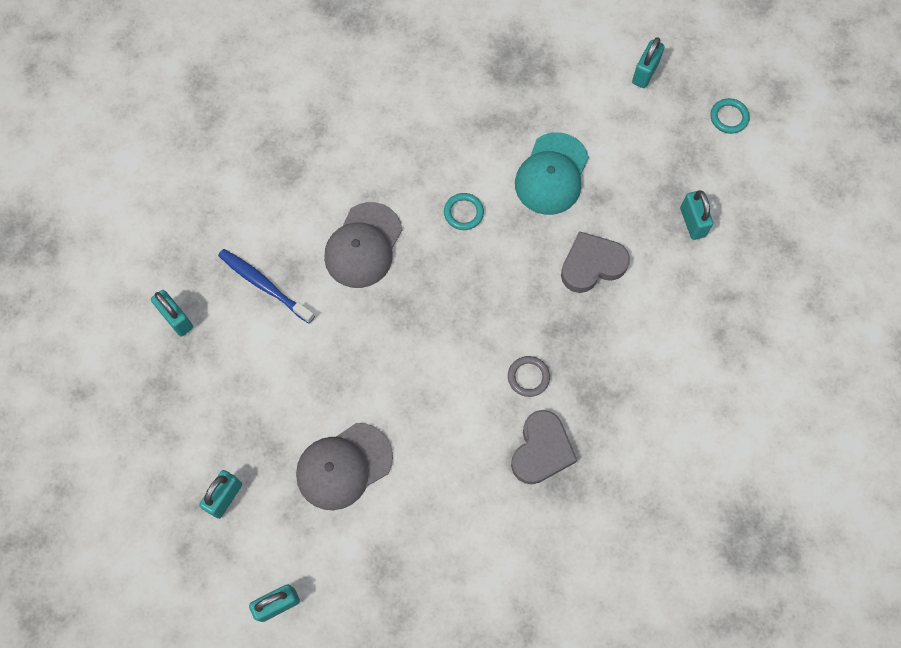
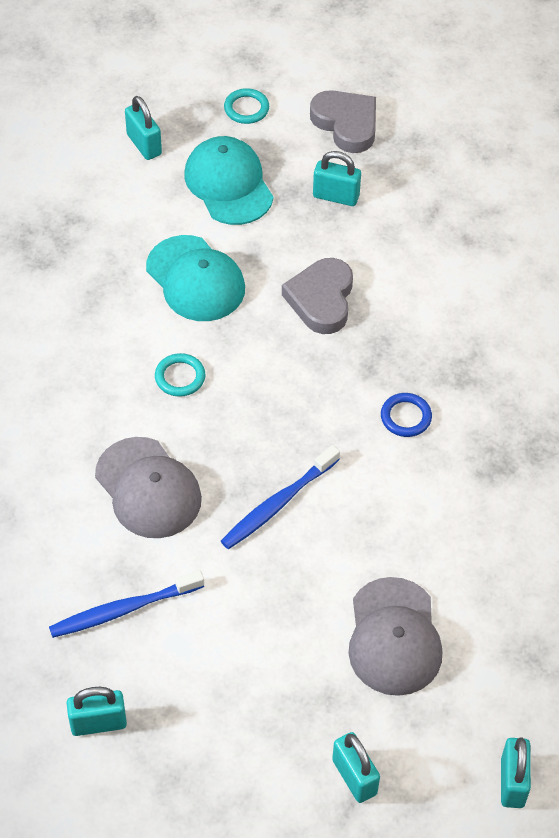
camera: 60 degrees left, 15 degrees down
grey ring [508,356,550,397] -> blue ring [381,393,432,437]
grey heart [511,410,577,484] -> grey heart moved to [310,90,376,153]
none -> turquoise cap [184,136,274,225]
none -> blue toothbrush [221,445,340,549]

